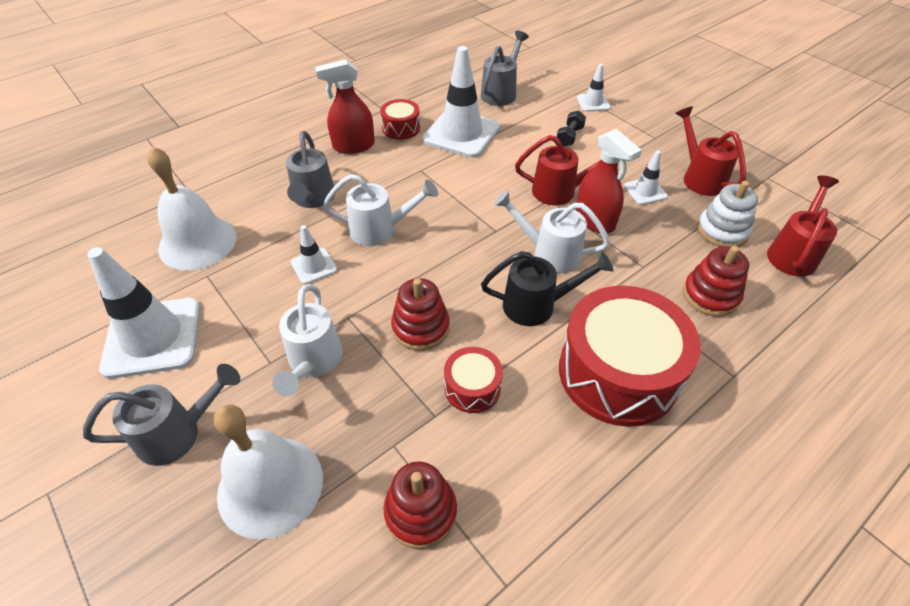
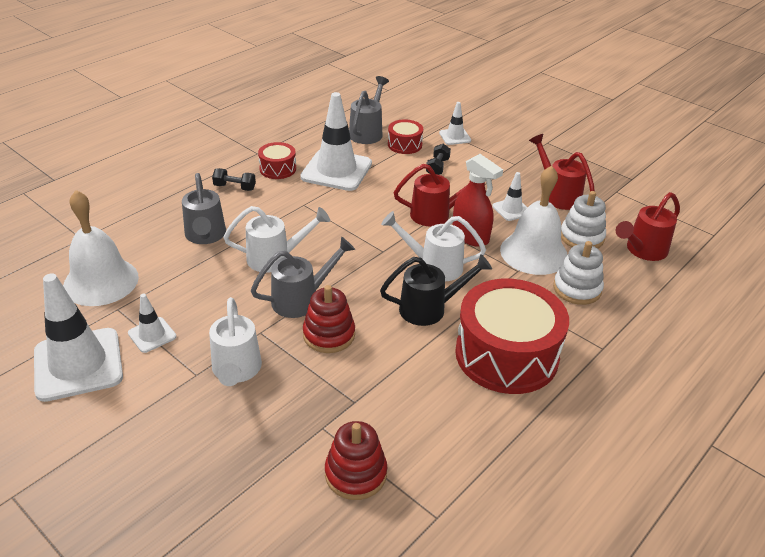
camera: 10 degrees left, 10 degrees down
grey watering can [83,364,240,466] -> grey watering can moved to [251,237,355,318]
white bell [214,404,323,540] -> white bell moved to [500,166,568,275]
white traffic cone [291,225,337,284] -> white traffic cone moved to [128,294,176,353]
red spray bottle [315,59,375,154] -> black dumbbell [212,168,256,191]
red drum [444,347,503,413] -> red drum moved to [388,119,423,154]
red stacking toy [683,246,749,317] -> white stacking toy [553,241,604,305]
red watering can [767,175,839,277] -> red watering can turned 150 degrees counterclockwise [616,192,680,261]

